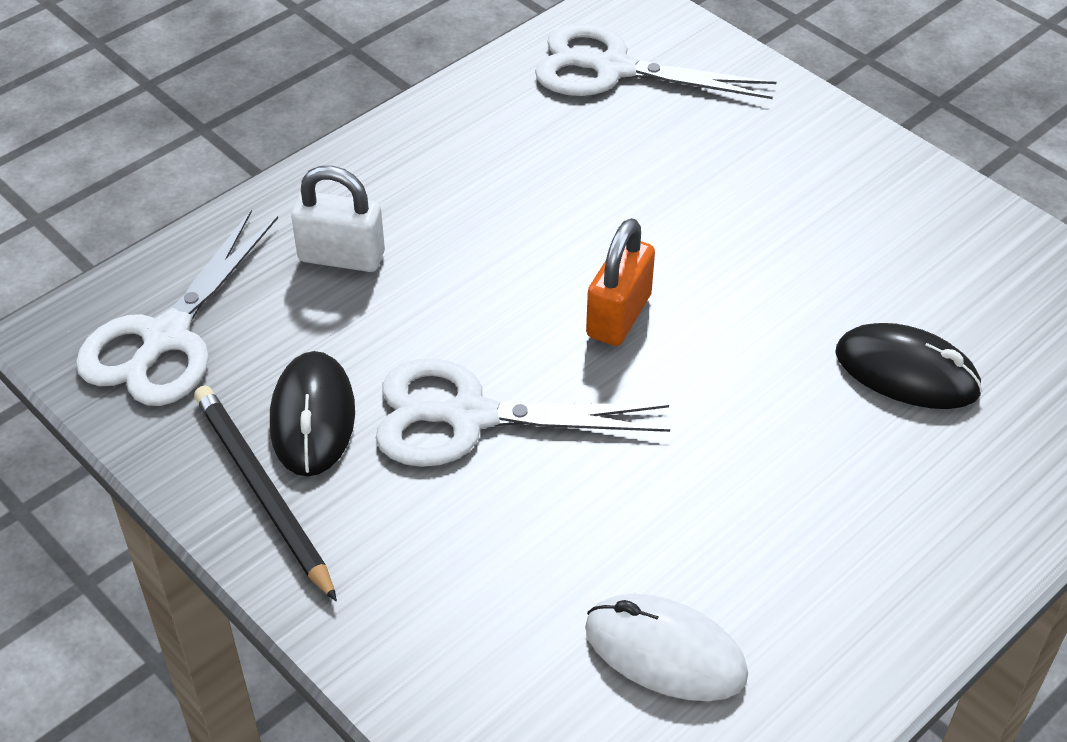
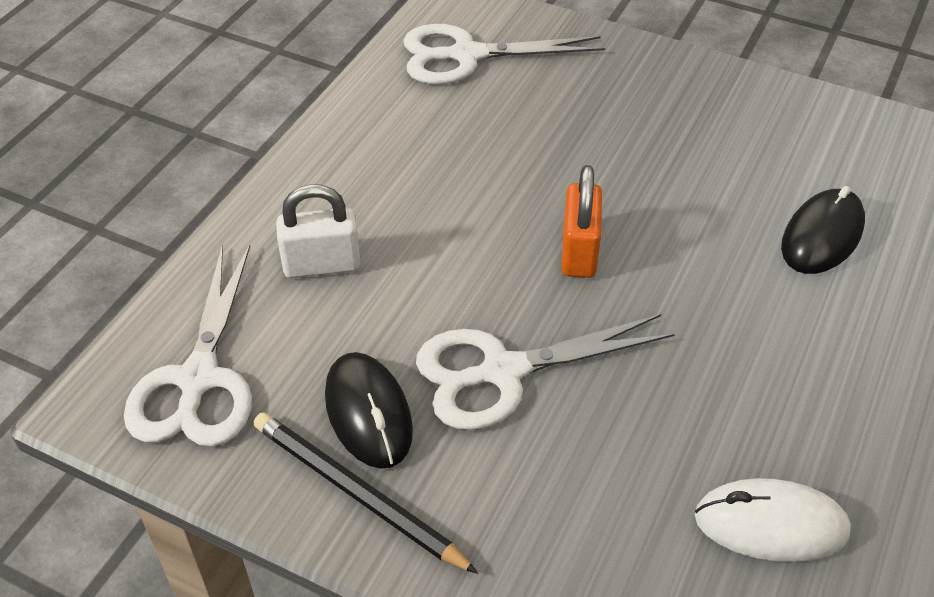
camera: 20 degrees left, 0 degrees up
black mouse [835,323,983,409] -> black mouse turned 60 degrees counterclockwise [781,186,865,274]

